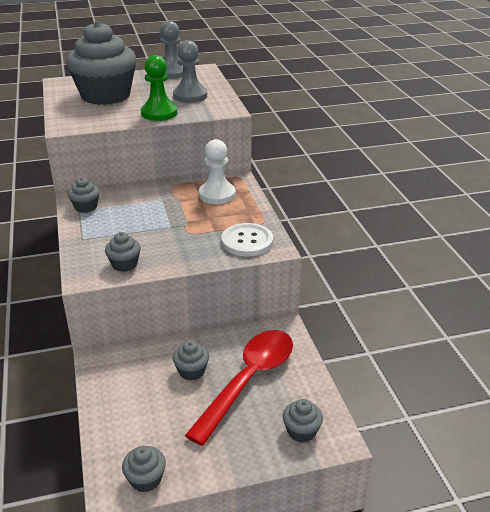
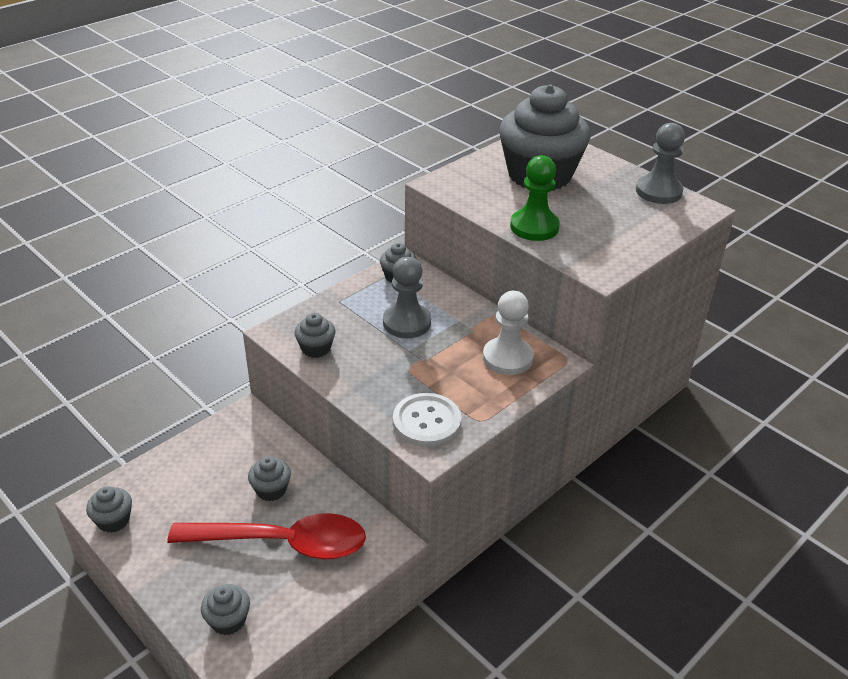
camera: 60 degrees right, 5 degrees up
grey pawn [173,40,207,103] -> grey pawn moved to [383,257,431,338]

